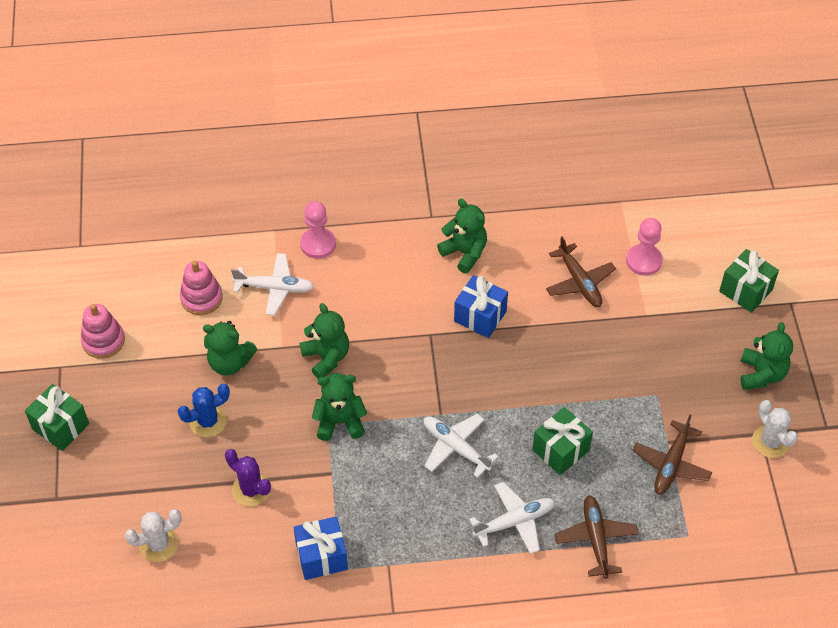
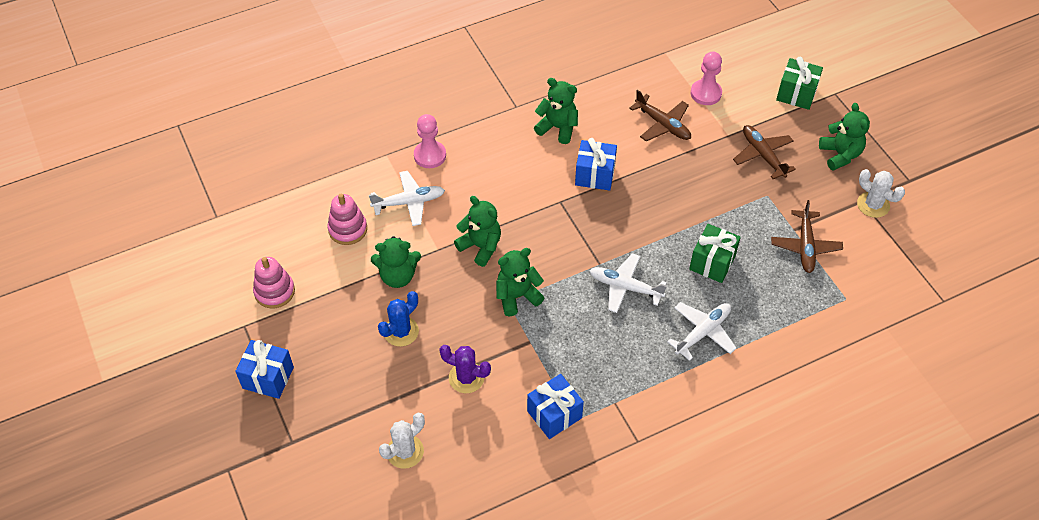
camera: 20 degrees left, 0 degrees up
green gift [25,384,89,451] -> blue gift [235,340,294,399]
brown plane [555,495,639,579] -> brown plane moved to [733,125,796,179]

